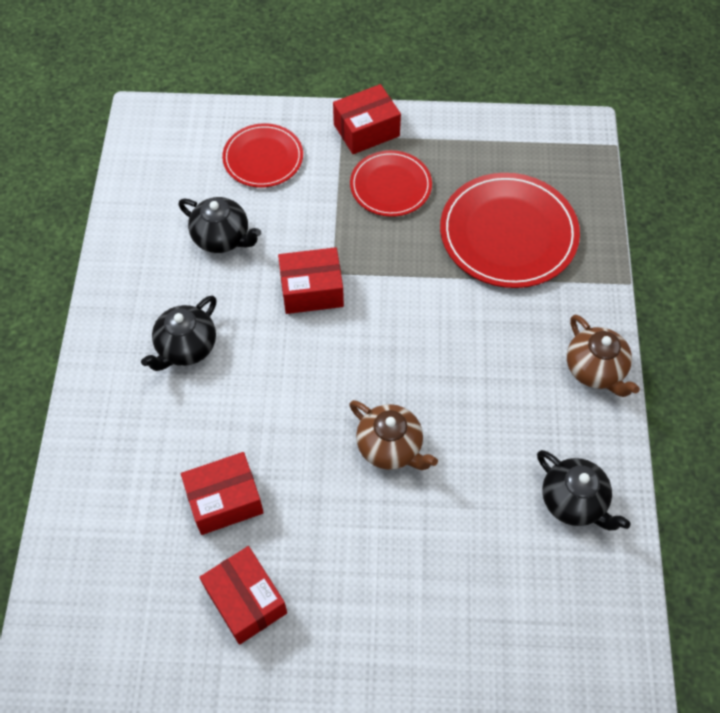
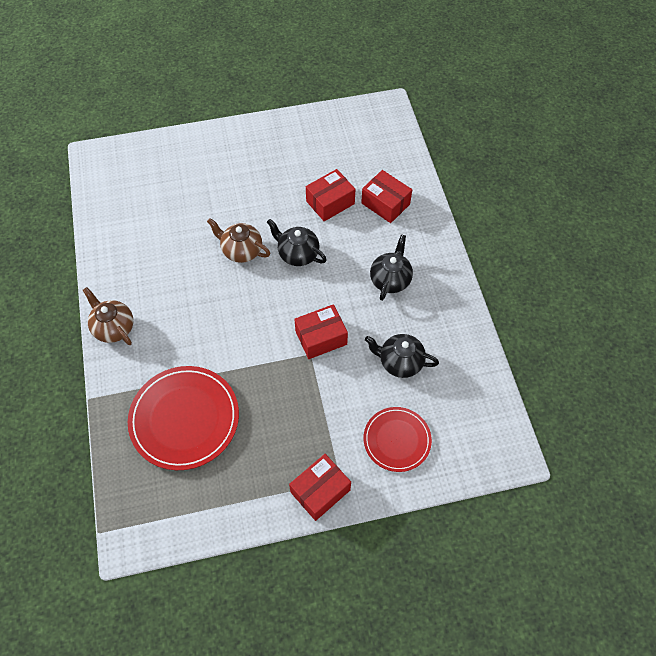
camera: 165 degrees right, 0 degrees up
red box [200,546,287,645] -> red box moved to [361,170,412,223]
red plate [350,150,432,217] -> none
black teapot [537,450,631,530] -> black teapot moved to [267,219,327,266]

